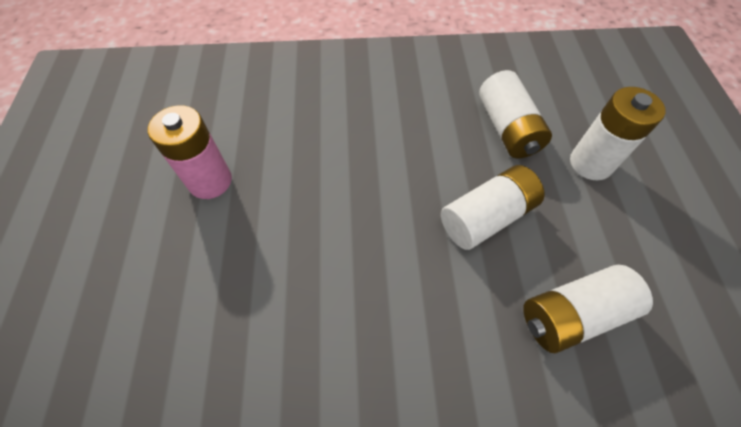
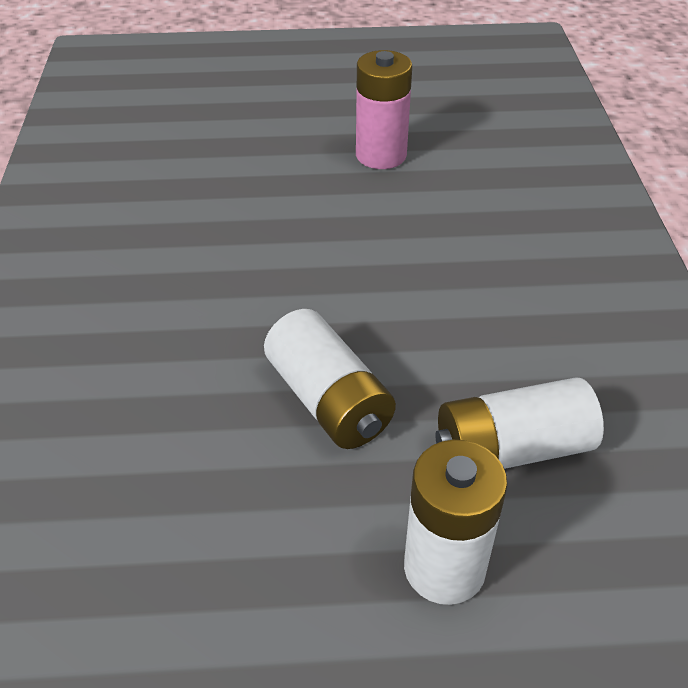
camera: 90 degrees right, 15 degrees down
white battery [523,265,653,353] -> none

